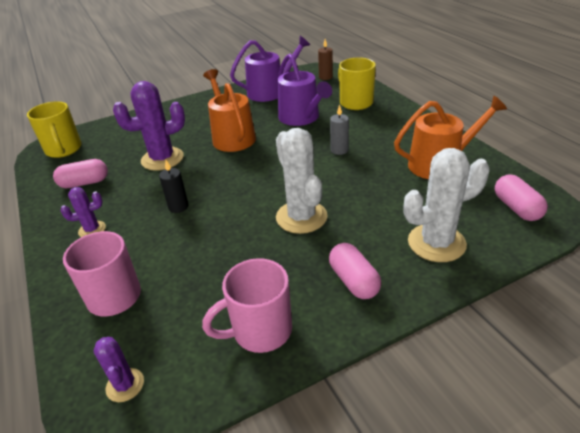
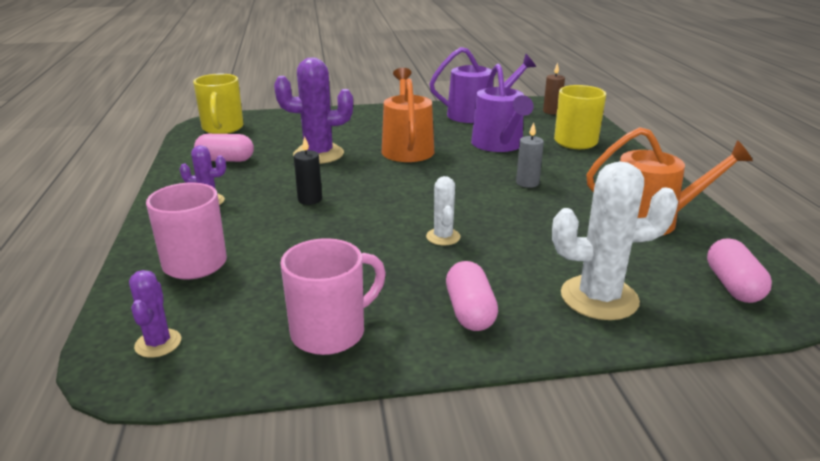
camera: 15 degrees right, 10 degrees down
pink mug [202,258,292,353] -> pink mug turned 150 degrees clockwise [280,238,386,355]
white cactus [276,128,328,234] -> white cactus [426,176,461,245], size x0.53

